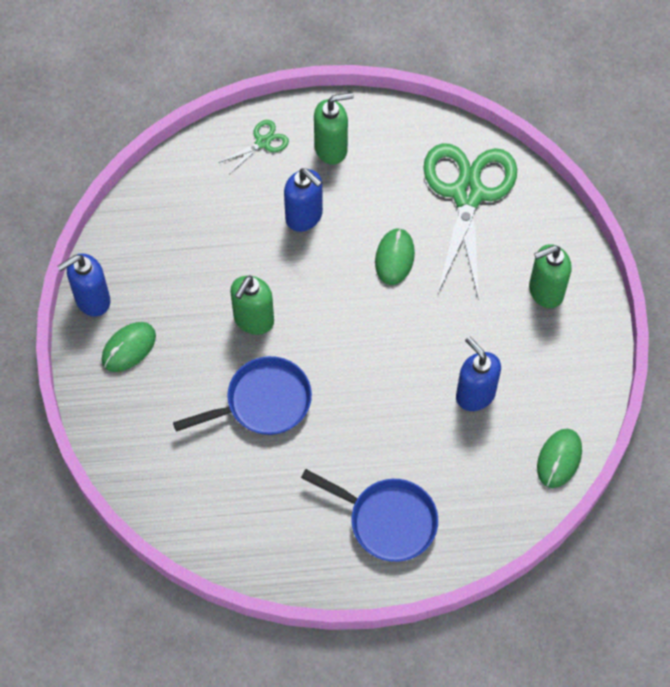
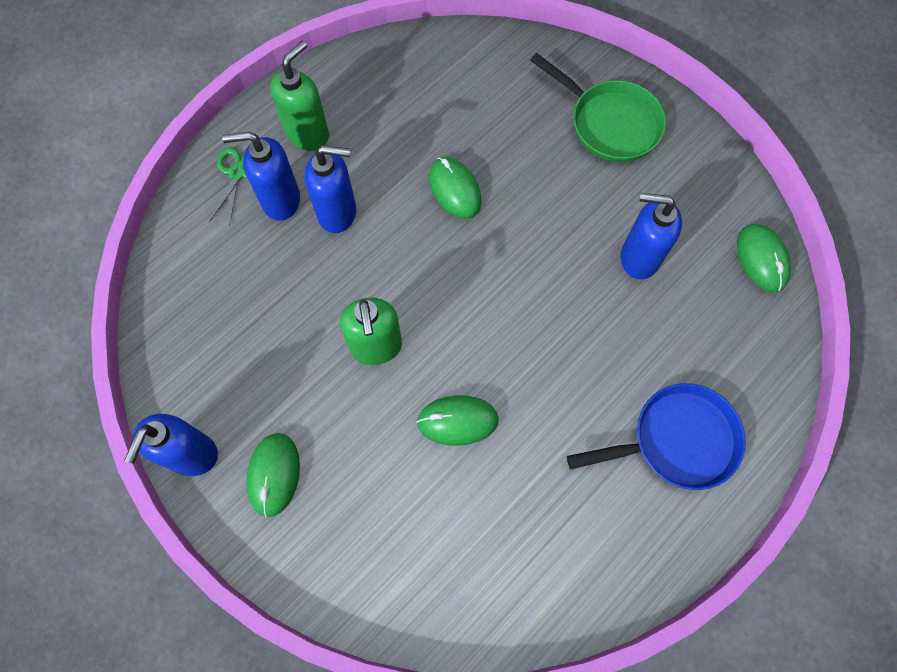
camera: 40 degrees left, 5 degrees up
blue pan [173,356,312,435] -> green mouse [417,395,499,446]
green scissors [423,143,517,301] -> none
green soap dispenser [529,244,572,308] -> green pan [530,53,666,162]
none -> blue soap dispenser [222,132,300,221]

